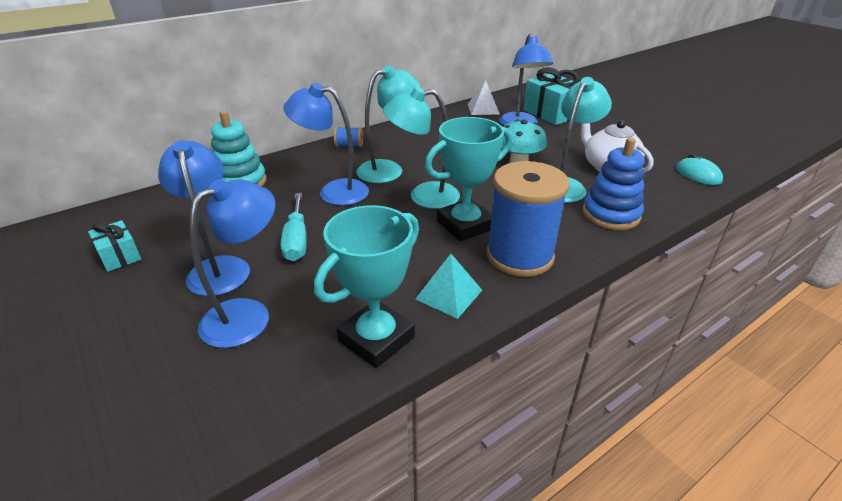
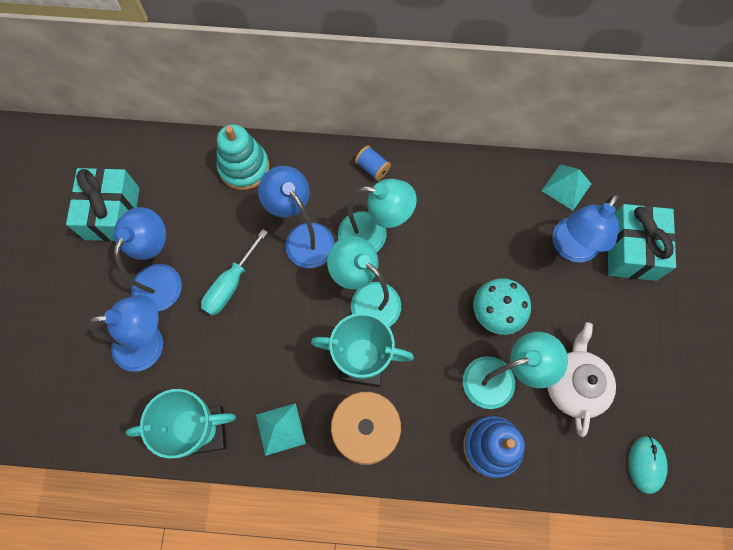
camera: 40 degrees right, 35 degrees up
turquoise gift [88,220,141,272] -> turquoise gift [66,168,140,242], size x1.81
white pyramid [468,80,500,115] -> turquoise pyramid [542,164,592,210]

